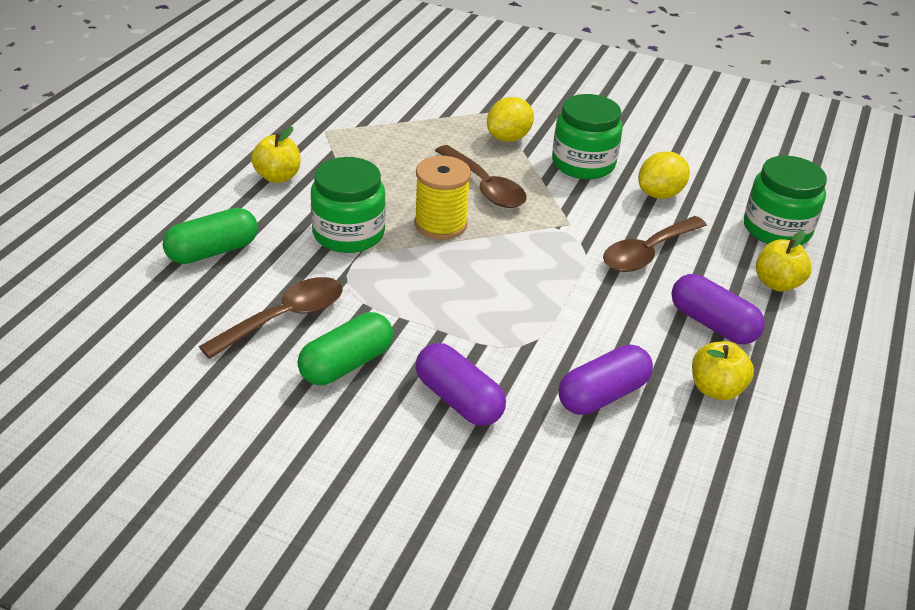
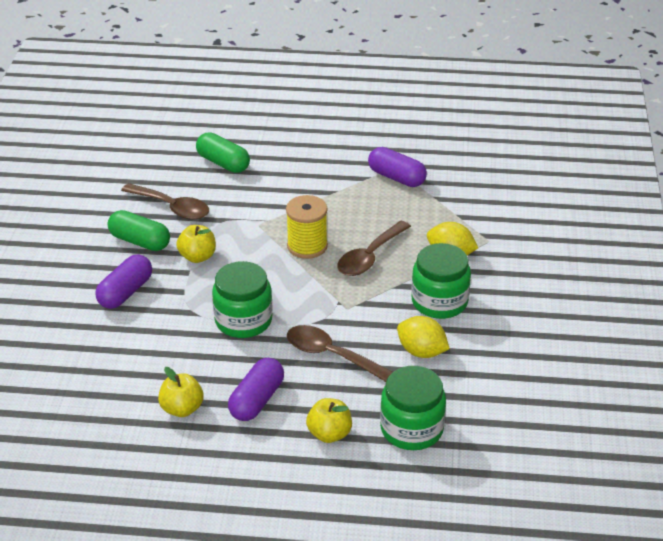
camera: 75 degrees right, 0 degrees up
yellow apple [251,127,301,183] -> yellow apple moved to [176,225,216,263]
green jar [311,157,386,253] -> green jar moved to [212,261,273,338]
purple capsule [558,344,653,415] -> purple capsule moved to [368,147,427,187]

